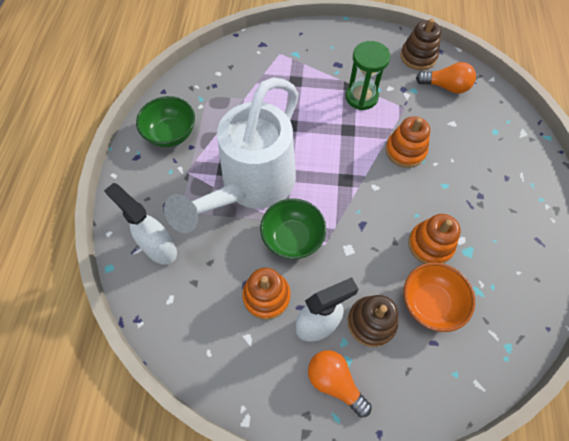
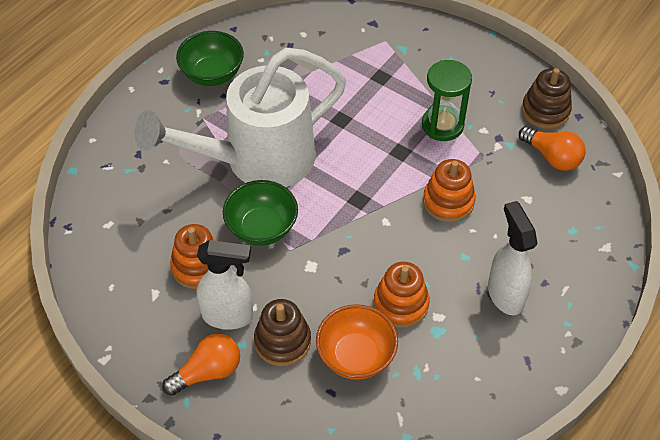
camera: 30 degrees right, 10 degrees down
white spray bottle [104,183,177,265] -> white spray bottle moved to [488,201,537,315]
orange light bulb [308,350,372,418] -> orange light bulb turned 75 degrees clockwise [162,333,240,396]

